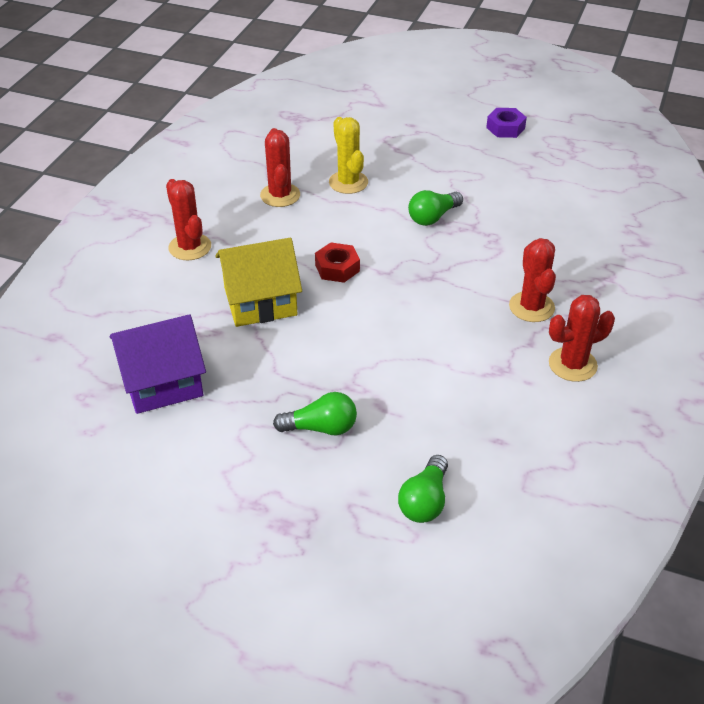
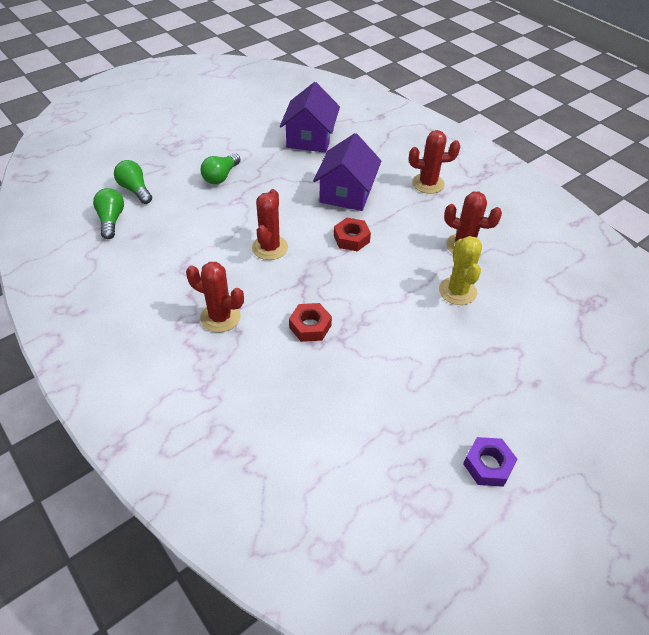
camera: 120 degrees right, 5 degrees up
yellow house [215,238,302,327] -> purple house [313,133,381,211]
yellow cactus [329,117,368,194] -> yellow cactus turned 75 degrees clockwise [439,236,482,305]
green light bulb [408,190,463,226] -> green light bulb moved to [93,188,124,239]
red cactus [549,295,615,382] -> red cactus moved to [252,189,288,260]
none -> red nut [289,303,332,342]

